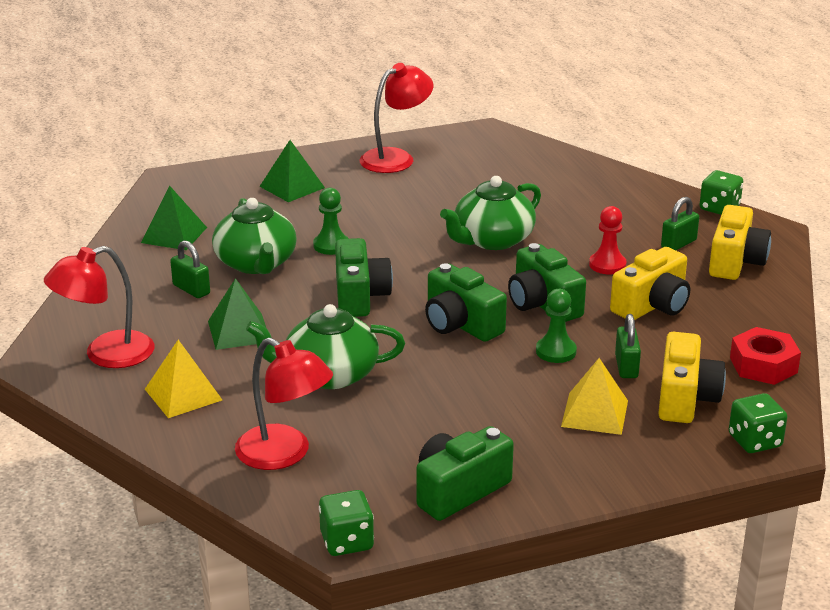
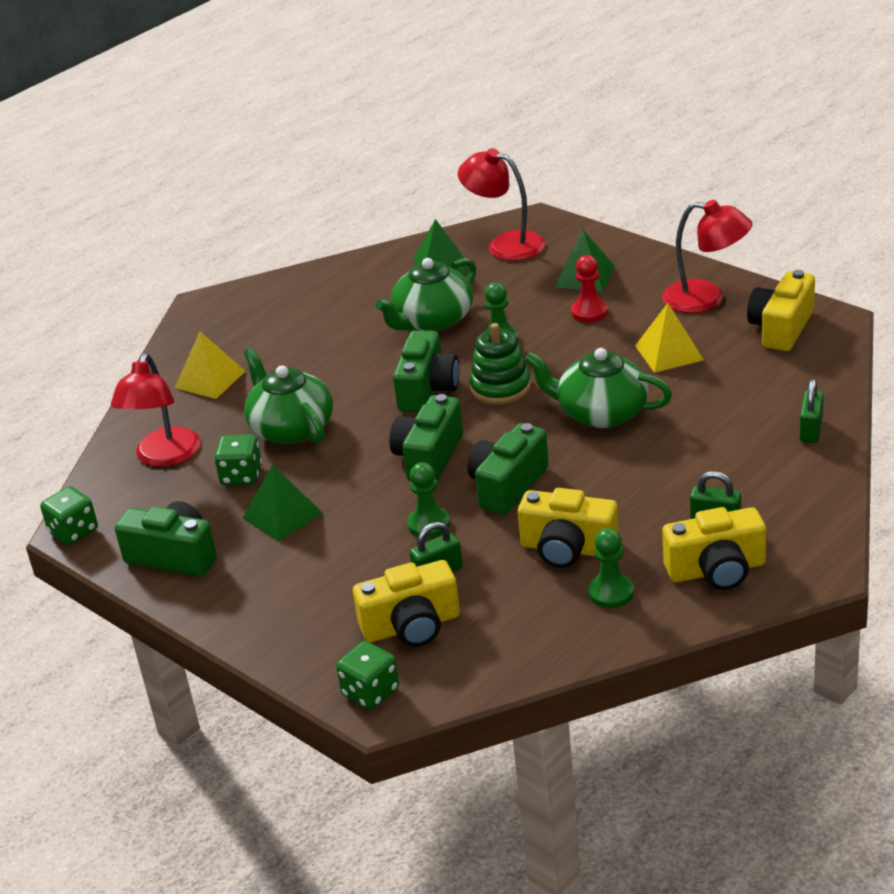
camera: 65 degrees right, 5 degrees up
red lamp [44,246,155,368] -> red lamp moved to [458,148,545,261]
green padlock [170,240,210,298] -> green padlock moved to [799,379,824,443]
green pyramid [208,278,266,350] -> green pyramid moved to [243,464,322,542]
green camera [335,238,393,317] -> green camera turned 45 degrees counterclockwise [393,330,459,412]
yellow pyramid [561,358,628,435] -> yellow pyramid moved to [635,303,704,373]
red pawn [589,206,627,274] -> red pawn moved to [571,255,608,322]
green dice [699,170,743,215] -> green dice moved to [214,434,262,485]
red nut [730,327,801,385] -> none
none -> green stacking toy [469,323,531,405]
none -> green pawn [588,528,634,608]
none -> yellow camera [747,270,815,351]

